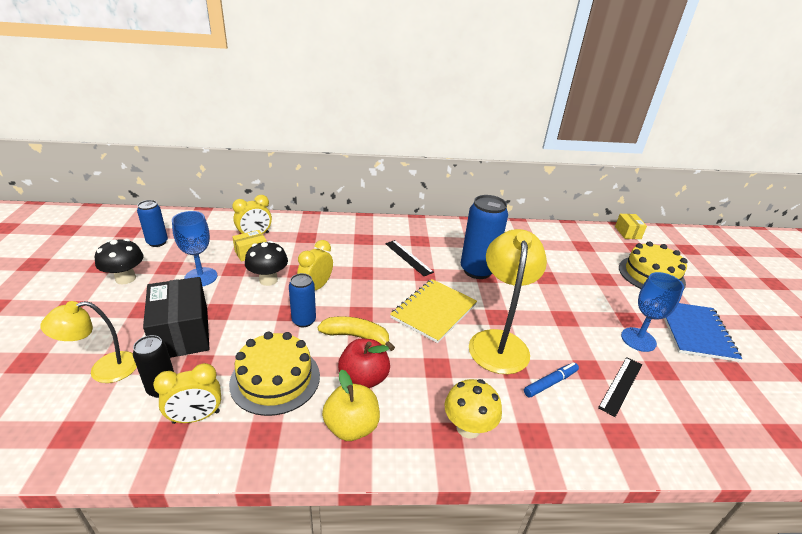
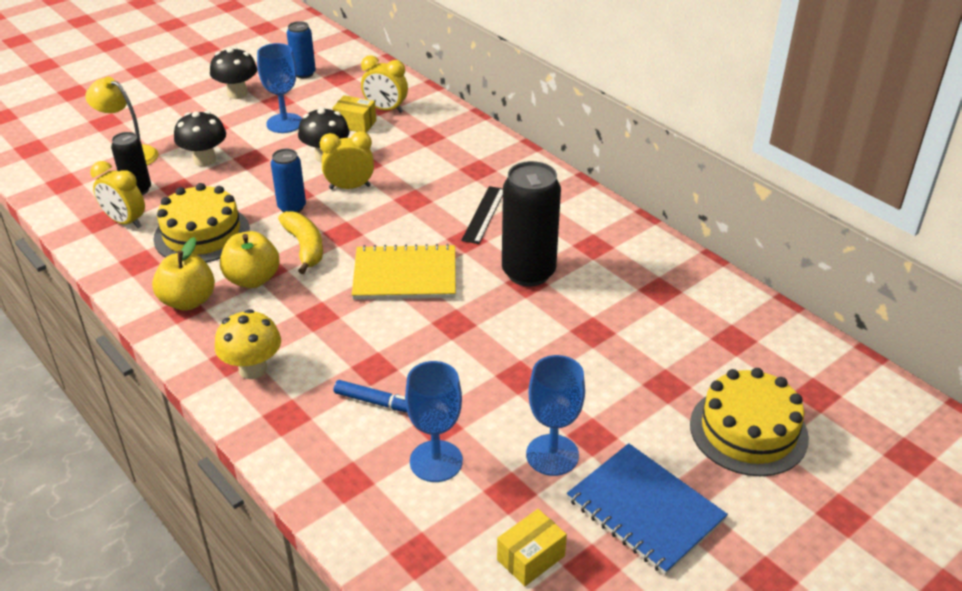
camera: 55 degrees right, 5 degrees up
black box [143,277,209,358] -> black mushroom [174,111,226,166]
red apple [338,339,390,388] -> yellow apple [220,231,280,288]
blue can [461,195,508,279] -> black can [502,161,561,287]
yellow lamp [469,229,547,374] -> none
black ruler [598,357,642,417] -> blue goblet [405,361,463,482]
yellow box [615,214,647,239] -> yellow box moved to [497,509,567,586]
blue notebook [664,303,742,362] -> blue notebook turned 75 degrees clockwise [567,443,728,575]

